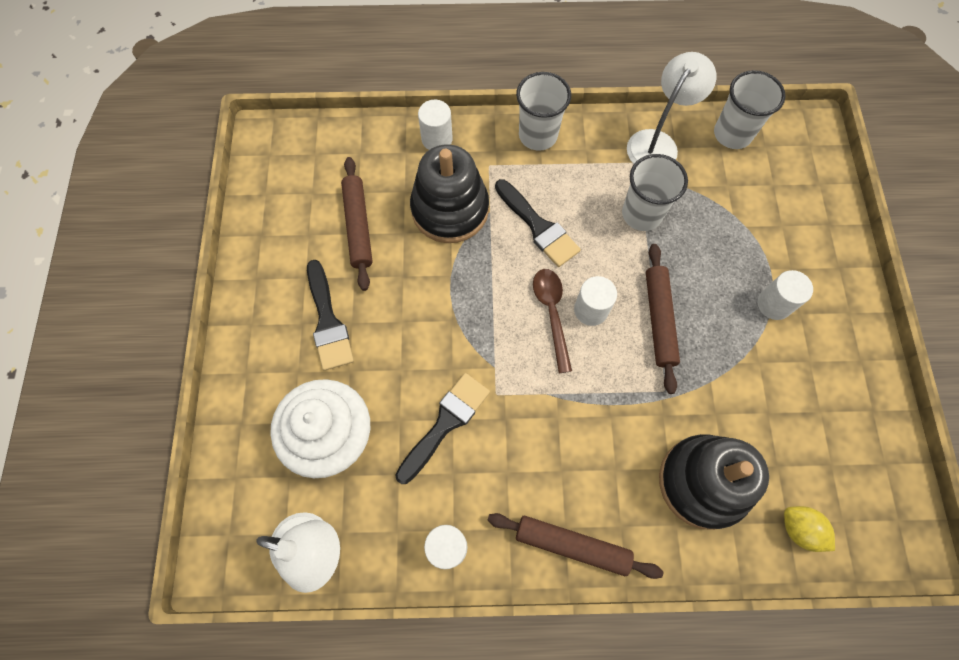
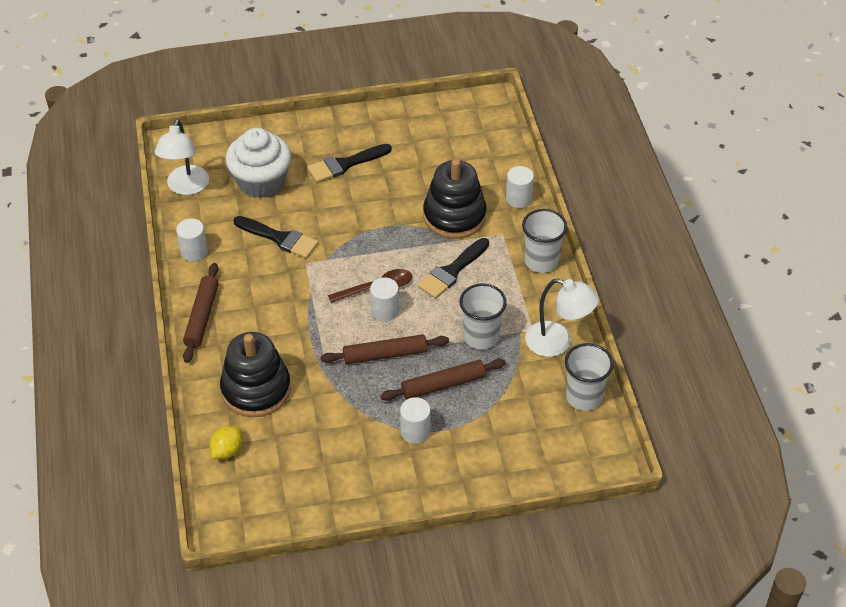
camera: 80 degrees right, 20 degrees down
brown rolling pin [341,157,373,291] -> brown rolling pin moved to [380,359,506,401]

